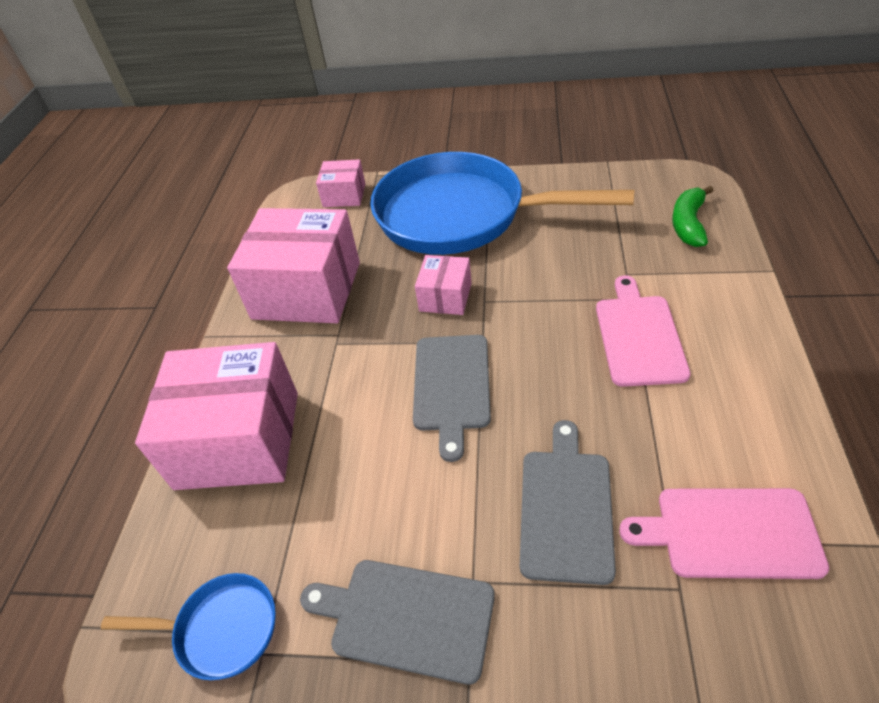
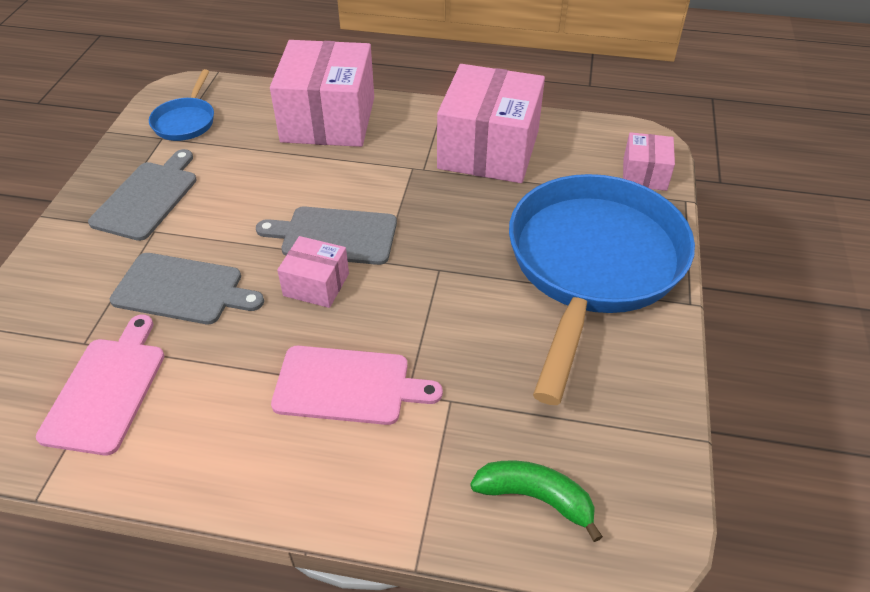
camera: 90 degrees right, 0 degrees up
pink box [415,255,471,315] -> pink box moved to [277,236,349,308]

